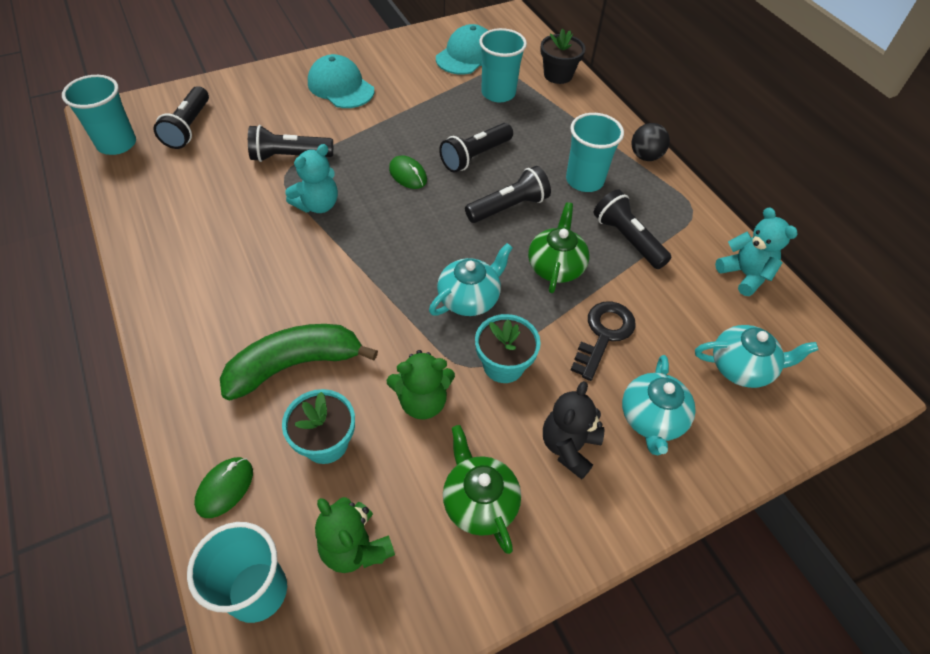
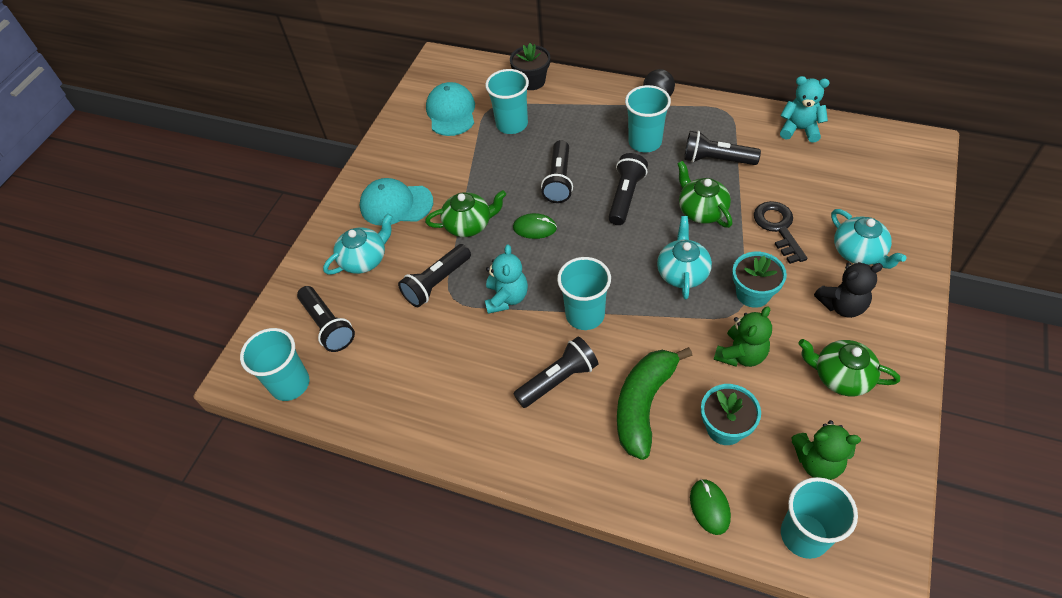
camera: 35 degrees left, 0 degrees up
black teddy bear [543,381,604,479] -> black teddy bear turned 90 degrees counterclockwise [814,262,883,318]
turquoise teapot [695,325,819,388] -> turquoise teapot moved to [323,213,393,274]
none -> green teapot [425,190,506,237]
none -> black flashlight [513,336,598,408]
none -> turquoise cup [557,257,611,330]

